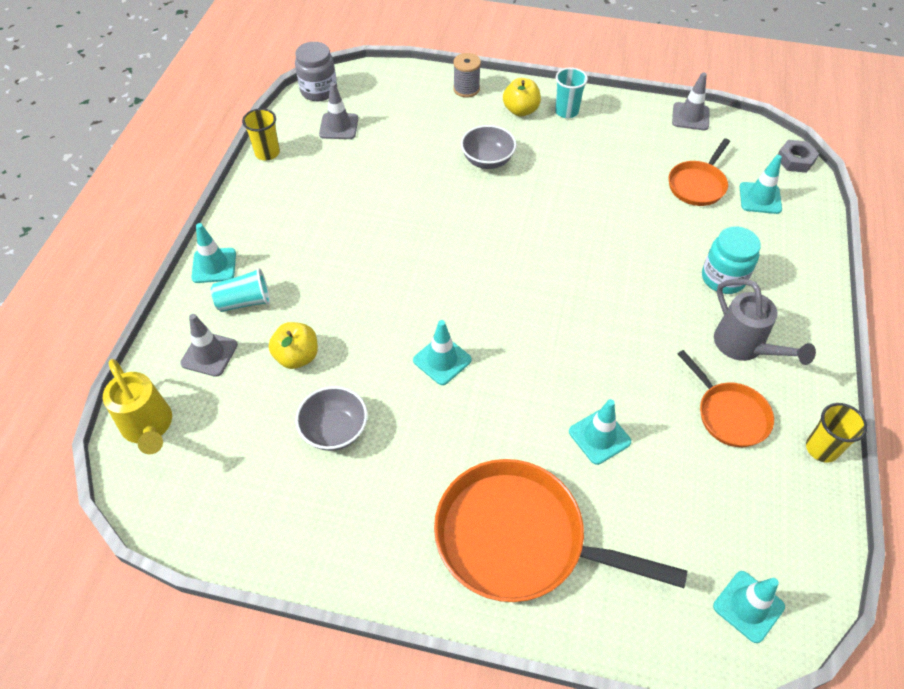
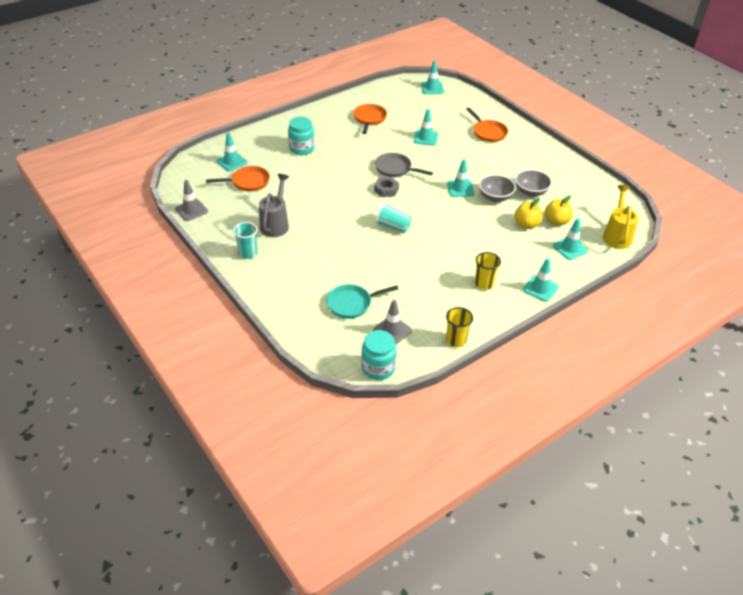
camera: 140 degrees left, 10 degrees down
grey traffic cone [180,314,238,377] -> turquoise traffic cone [553,218,588,260]
turquoise cup [211,268,270,312] -> turquoise cup moved to [376,203,412,233]
grey jar [295,42,337,101] -> turquoise jar [361,330,396,380]
orange pan [434,459,688,602] -> orange pan [466,108,508,142], size x0.54
grey spool [453,53,481,97] -> none
grey bowl [461,125,517,169] -> grey bowl moved to [479,174,516,202]
yellow apple [503,78,541,117] -> yellow apple moved to [545,196,573,226]
grey watering can [714,279,816,365] -> grey watering can moved to [259,174,289,237]
grey nut [778,140,819,173] -> grey nut moved to [374,177,399,197]
yellow cup [806,403,867,463] -> yellow cup moved to [475,252,501,290]
none -> turquoise pan [327,284,398,319]
none -> grey pan [375,153,433,177]

